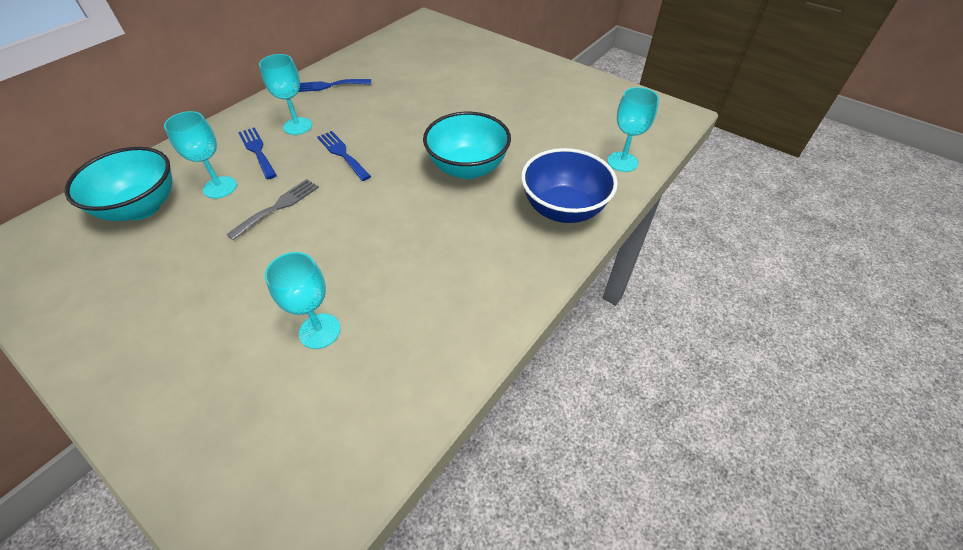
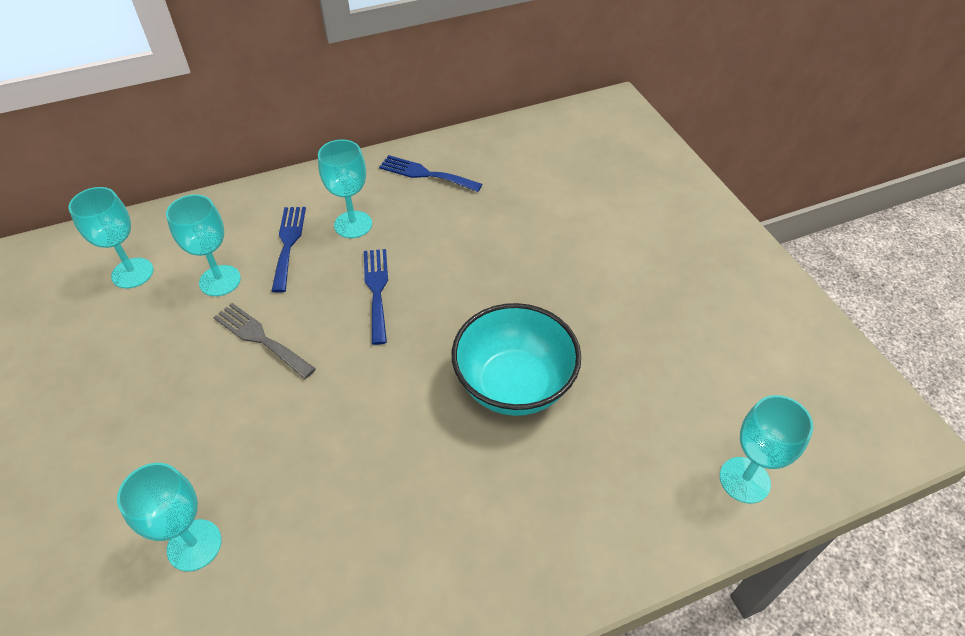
camera: 30 degrees right, 0 degrees up
turquoise bowl [64,147,173,221] -> turquoise goblet [68,187,154,289]
grey fork [226,179,319,240] -> grey fork turned 120 degrees counterclockwise [213,303,316,379]
blue bowl [521,148,618,223] -> none

